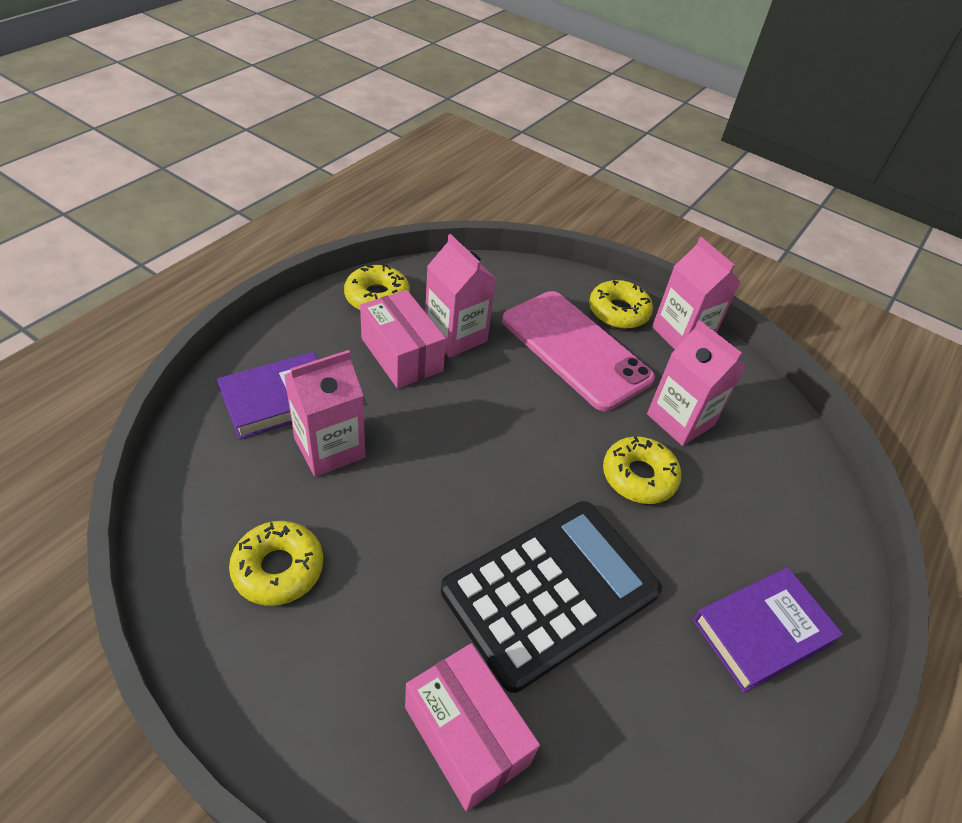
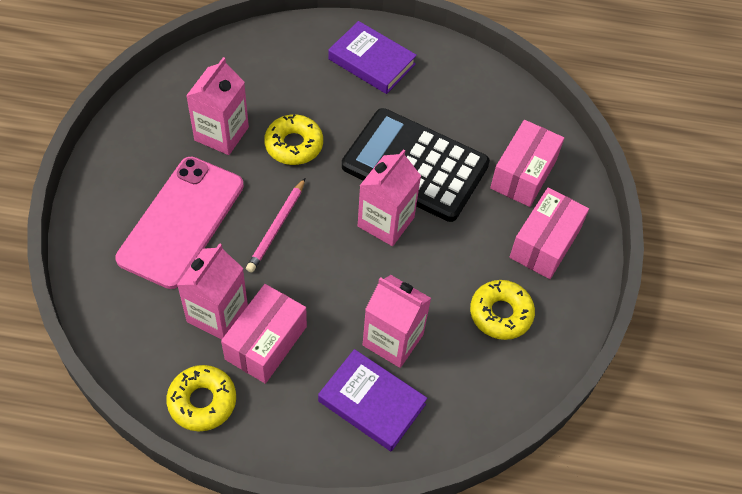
camera: 115 degrees left, 10 degrees up
yellow donut [589,280,653,329] -> none
pink carton [652,237,740,349] -> pink carton moved to [358,149,421,246]
none -> pink pencil [246,178,305,273]
none -> pink box [509,188,589,279]

